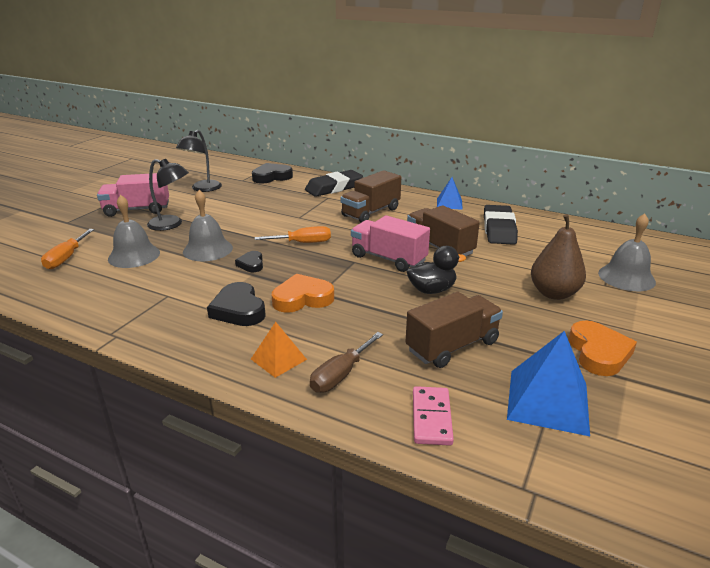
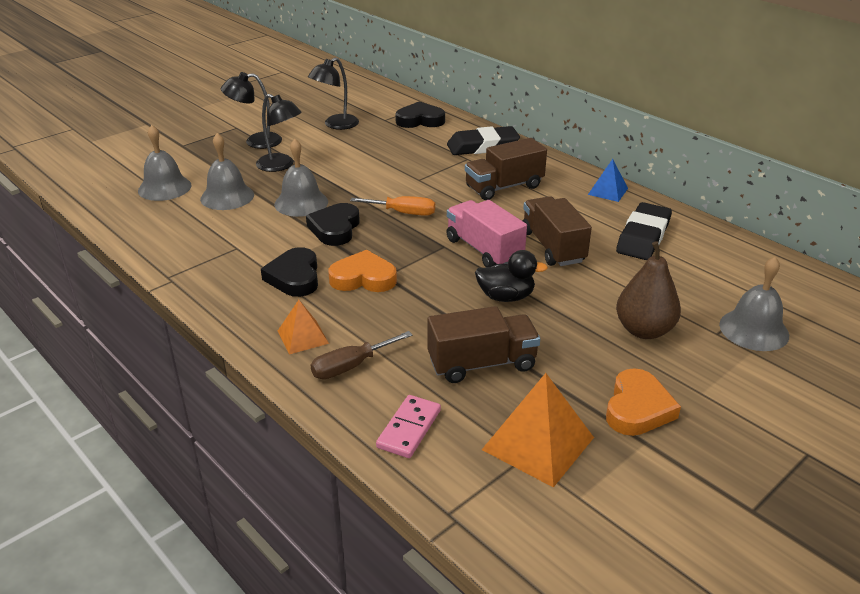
camera: 20 degrees right, 5 degrees up
orange screwdriver [41,229,94,269] -> grey bell [138,125,191,201]
pink truck [97,173,169,217] -> black lamp [221,72,282,149]
black heart [235,251,263,272] -> black heart [306,203,360,246], size x1.71
blue pyramid [507,331,590,436] -> orange pyramid [482,373,594,488]

